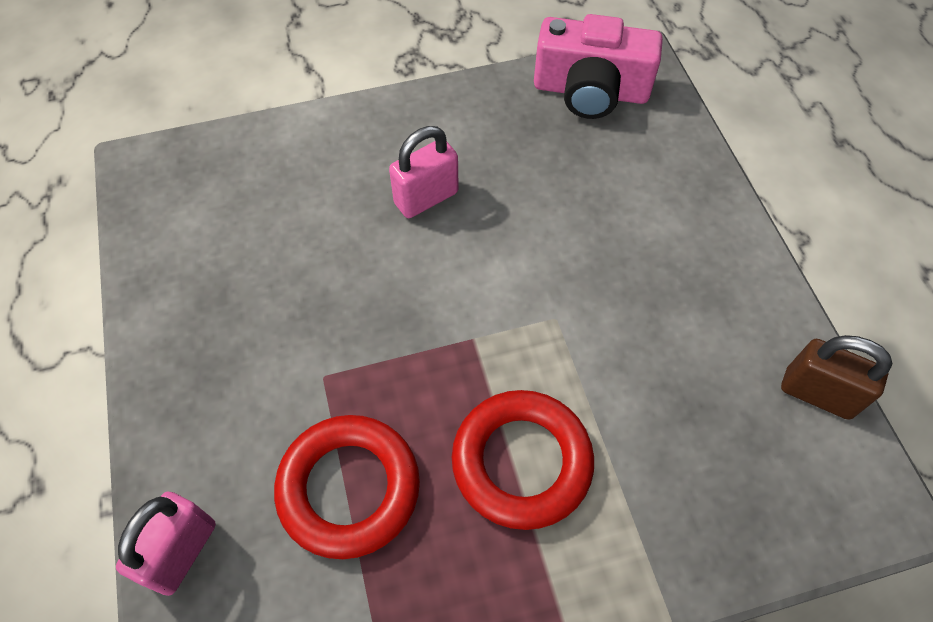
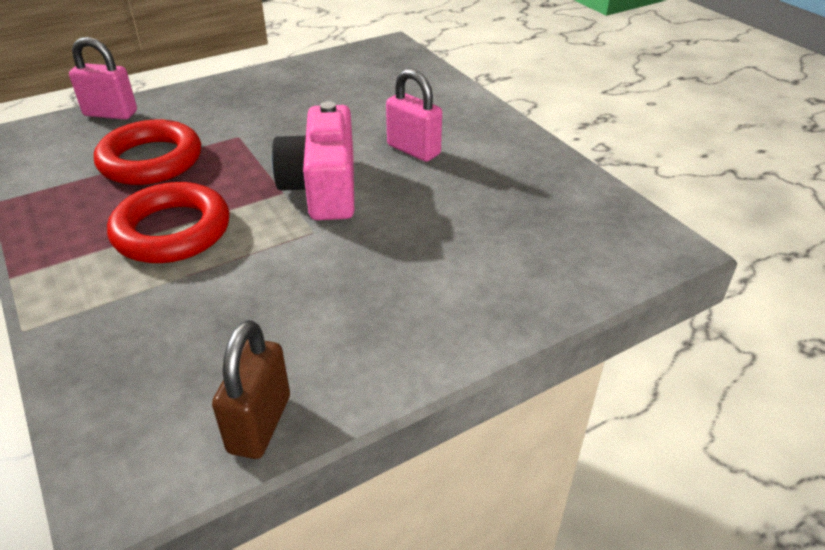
camera: 75 degrees right, 20 degrees down
pink camera [534,14,663,119] -> pink camera moved to [272,101,354,220]

